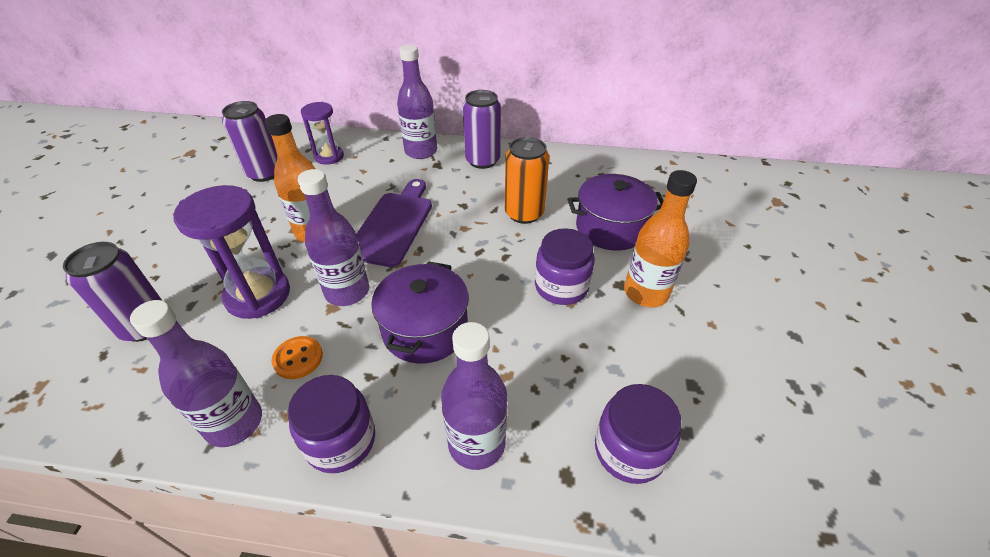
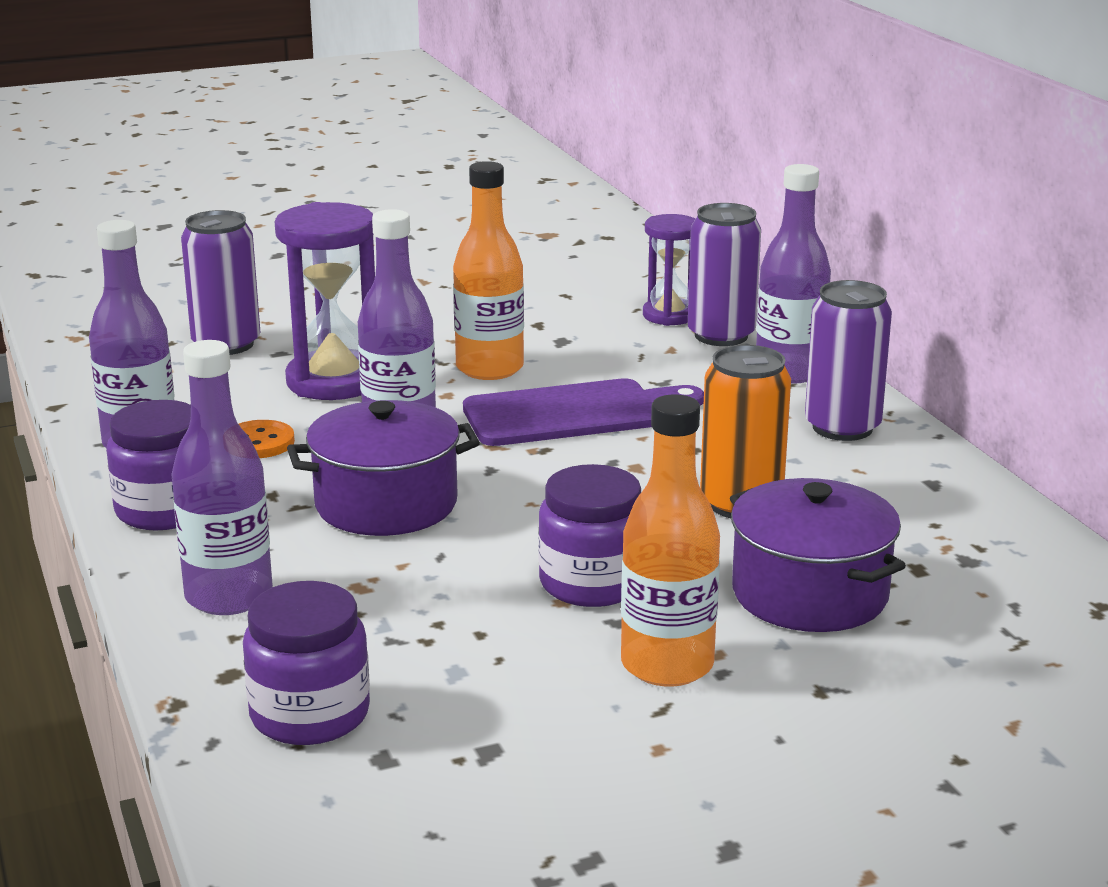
camera: 60 degrees right, 20 degrees down
purple can [222,101,277,182] -> purple can moved to [688,203,761,346]

